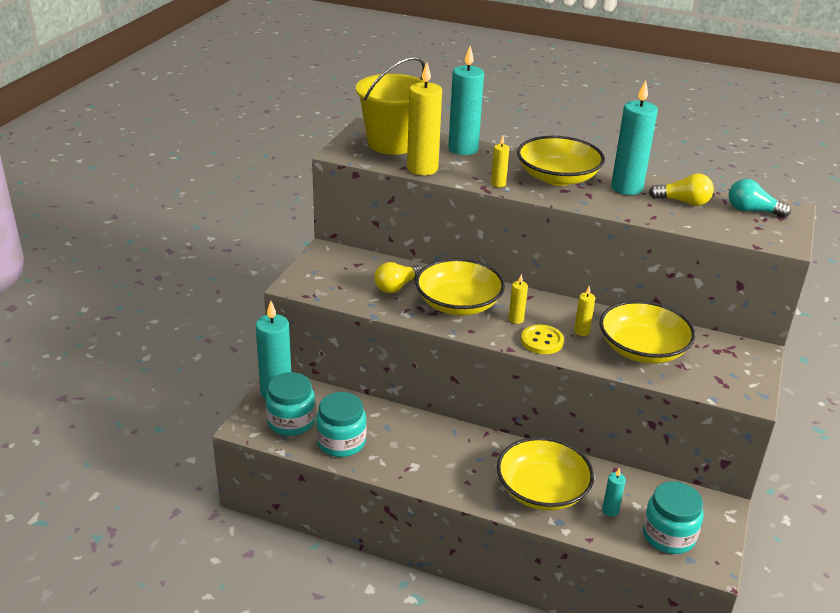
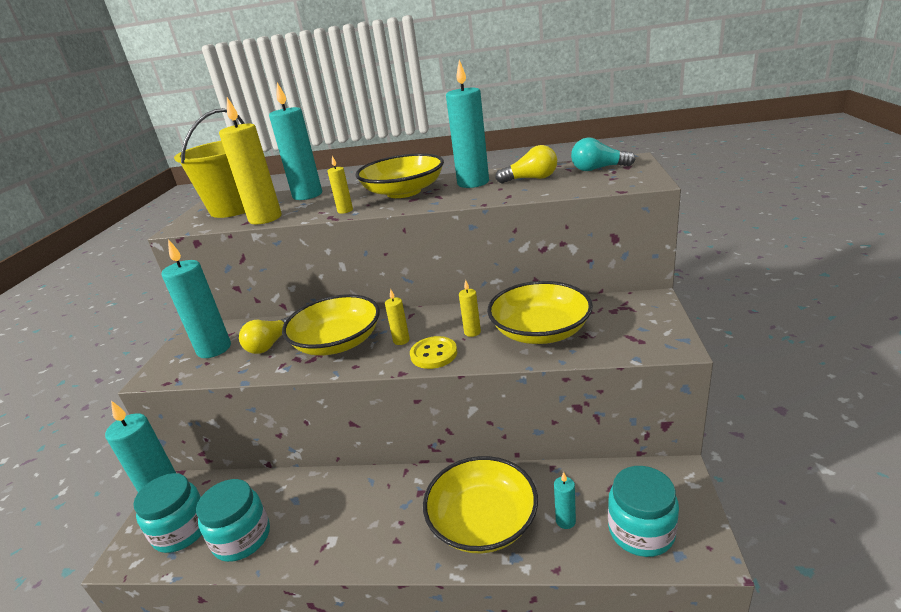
camera: 10 degrees left, 5 degrees down
none -> turquoise candle [162,239,231,358]

